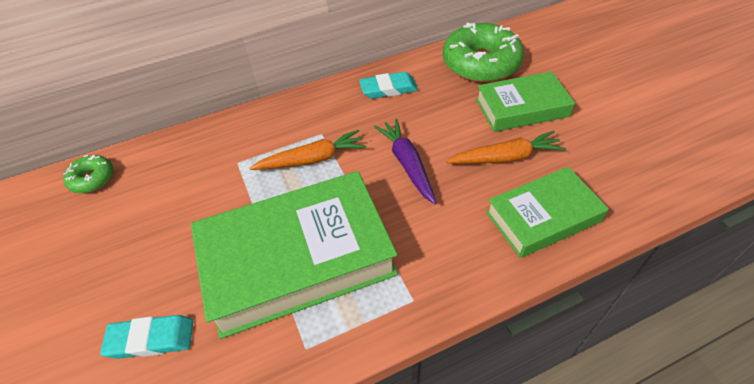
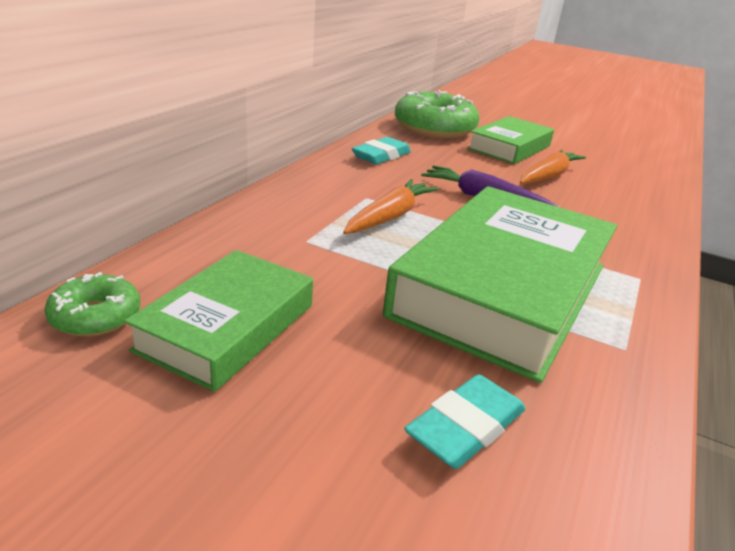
camera: 45 degrees left, 20 degrees down
green book [486,167,609,258] -> green book moved to [124,250,313,392]

